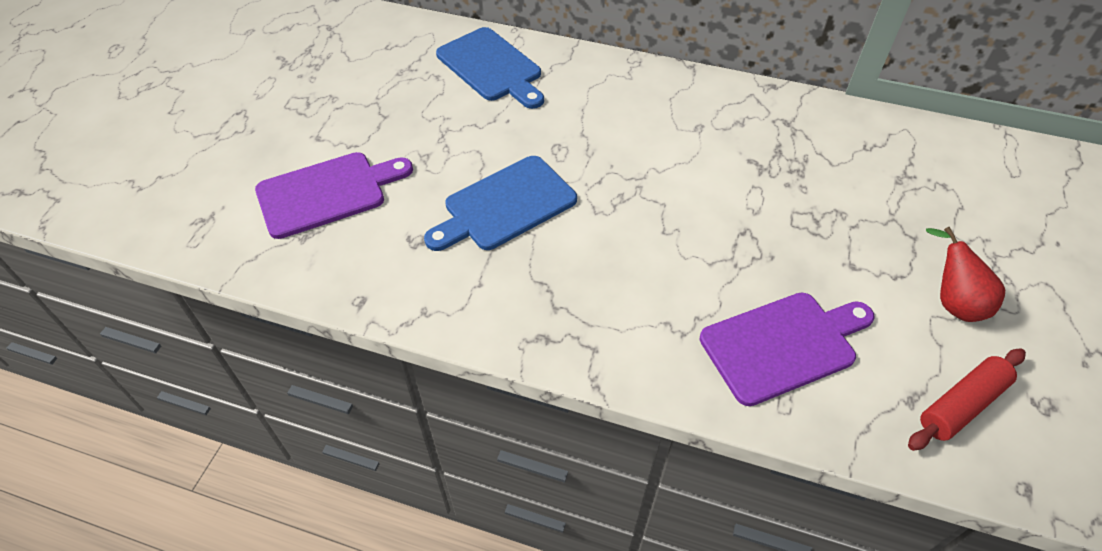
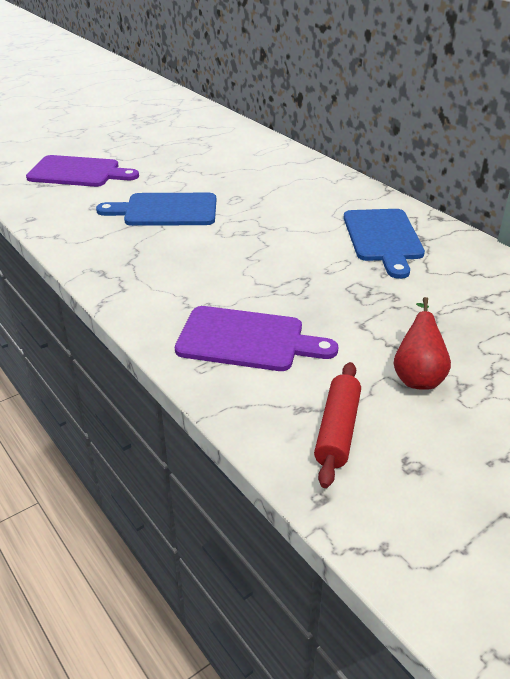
camera: 35 degrees right, 15 degrees down
blue cutting board [436,27,544,109] -> blue cutting board moved to [344,209,425,279]
red rolling pin [908,348,1026,451] -> red rolling pin turned 75 degrees counterclockwise [314,362,361,488]

